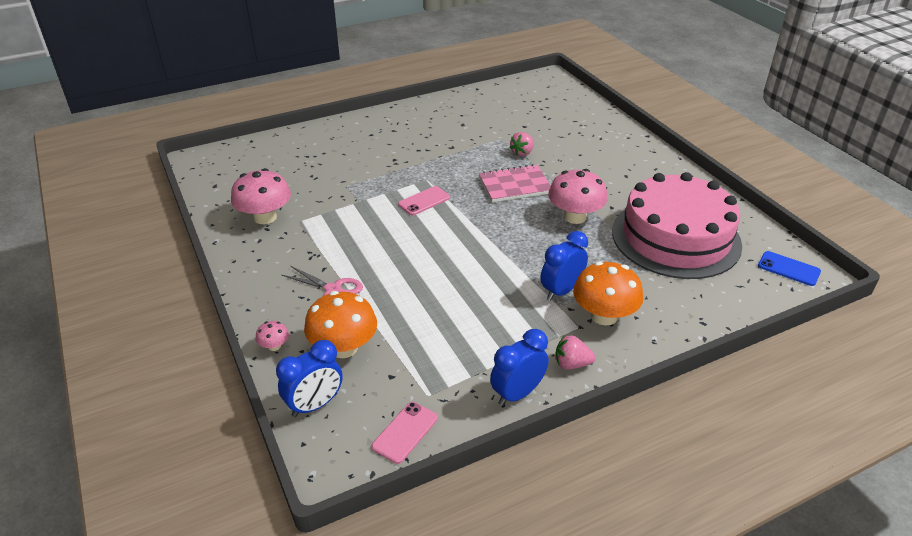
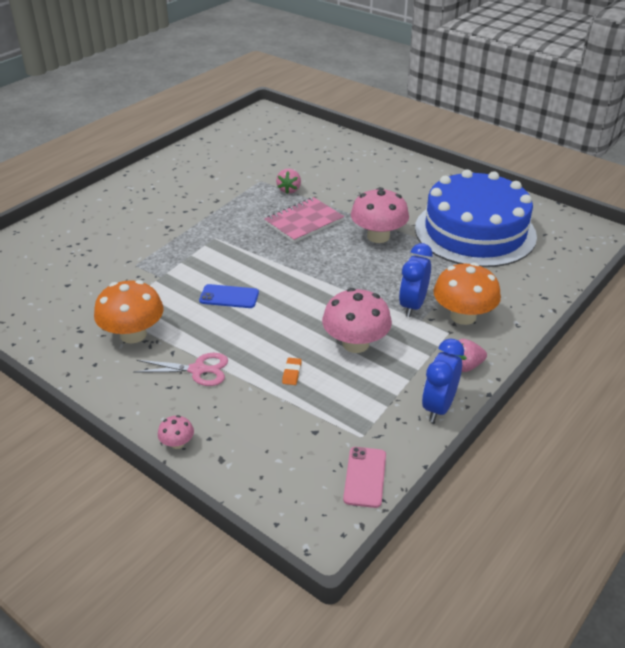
camera: 25 degrees left, 0 degrees up
pink mushroom [231,168,291,224] -> pink mushroom moved to [322,288,392,353]
blue clock [276,340,343,417] -> none
orange mushroom [304,291,377,358] -> orange mushroom moved to [94,280,164,344]
pink phone [398,186,450,215] -> none
pink cake [612,172,742,279] -> blue cake [415,170,537,267]
blue phone [758,251,821,286] -> blue phone moved to [199,284,259,308]
none -> orange eraser [282,358,302,385]

